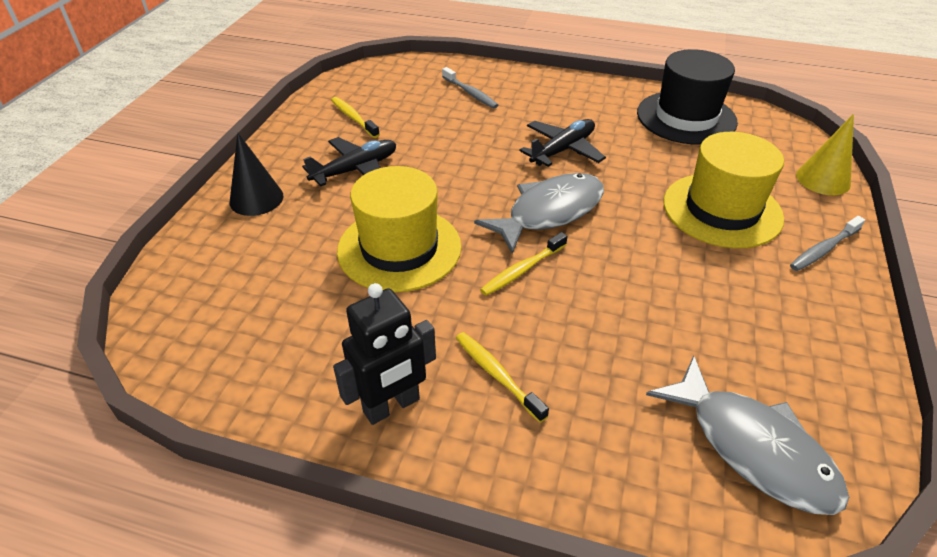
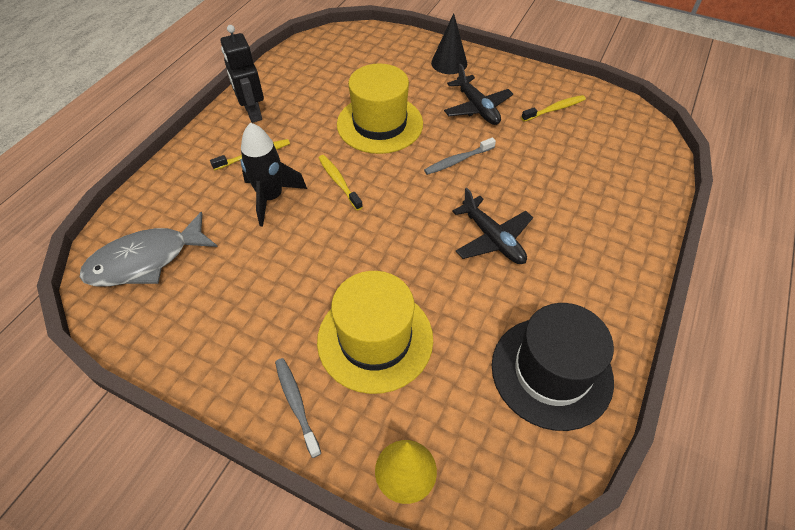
camera: 100 degrees right, 10 degrees up
grey toothbrush [442,67,498,109] -> grey toothbrush moved to [424,137,496,175]
grey fish [474,173,604,254] -> none
none -> black rocket [240,122,307,227]

